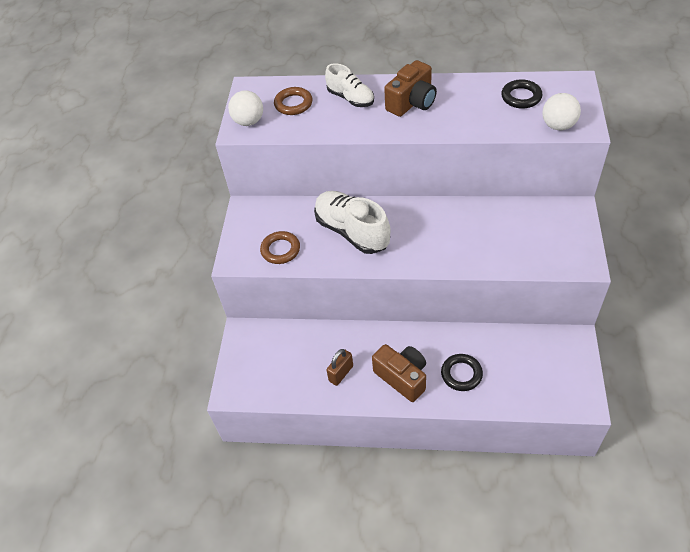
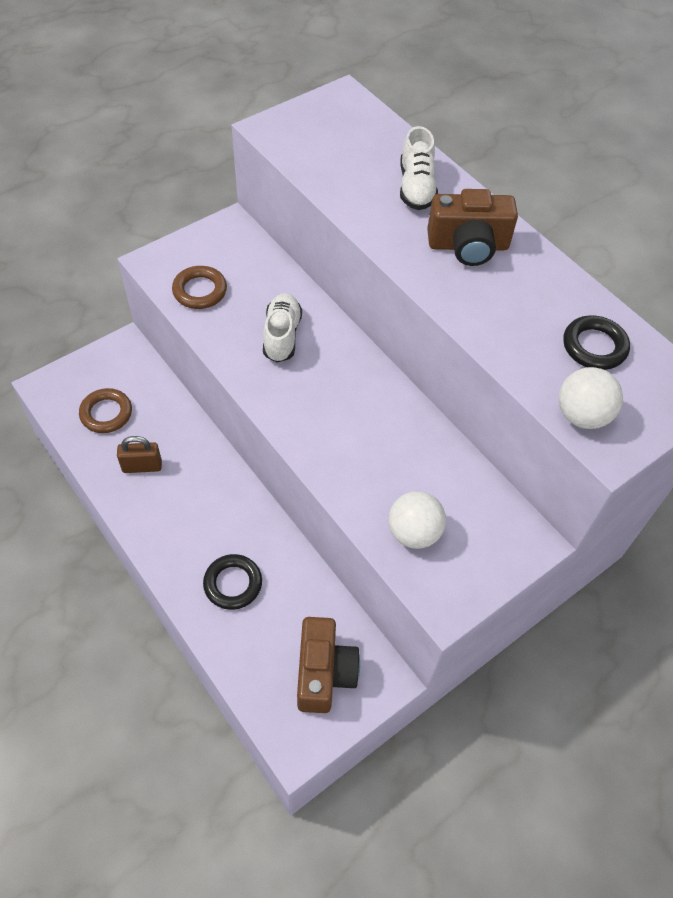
camera: 40 degrees right, 5 degrees up
white ball [228,90,263,126] -> white ball moved to [389,491,446,549]
brown ring [274,87,312,115] -> brown ring moved to [79,388,132,433]
white shoe [314,191,391,254] -> white shoe [263,293,302,363], size x0.62
brown camera [372,344,426,402] -> brown camera moved to [297,617,360,713]

